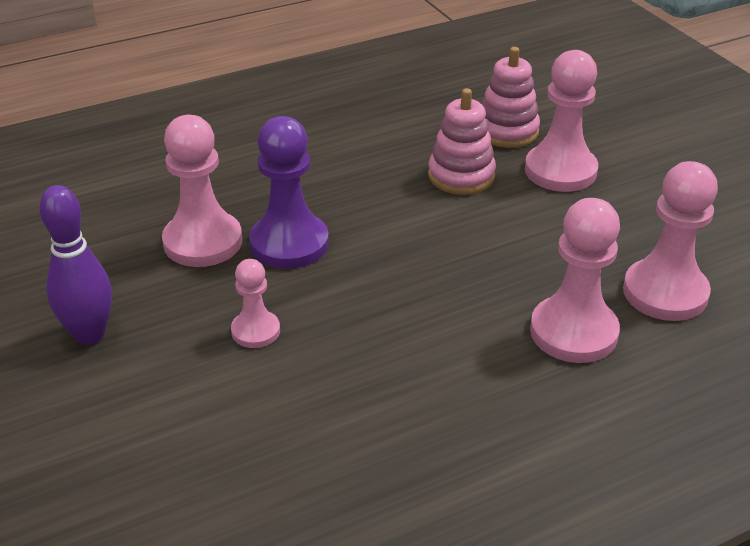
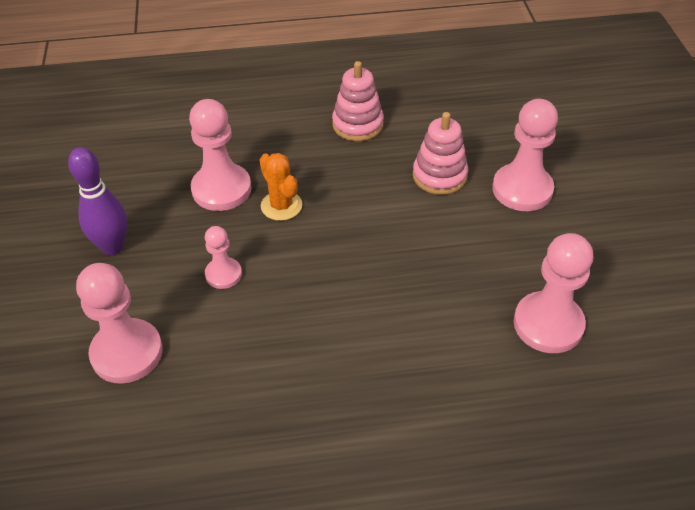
camera: 20 degrees right, 10 degrees up
purple pawn [249,116,329,269] -> orange cactus [259,153,302,221]
pink stacking toy [481,47,540,148] -> pink stacking toy moved to [332,61,384,141]
pink pawn [530,198,620,363] -> pink pawn moved to [76,263,163,384]

